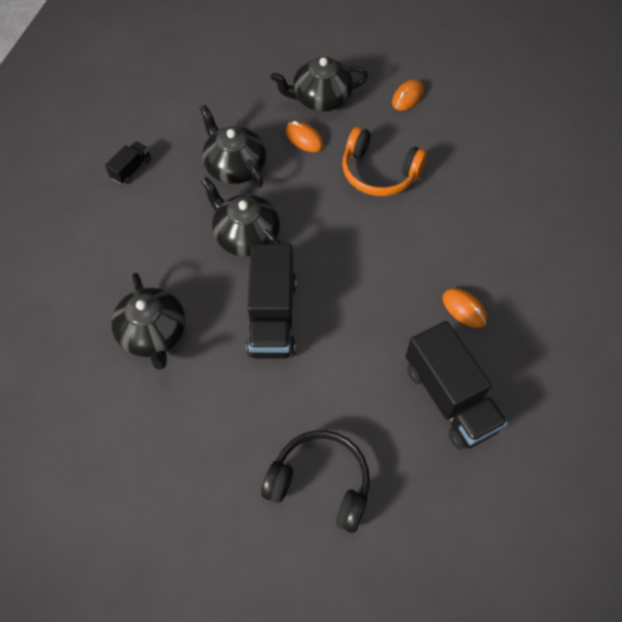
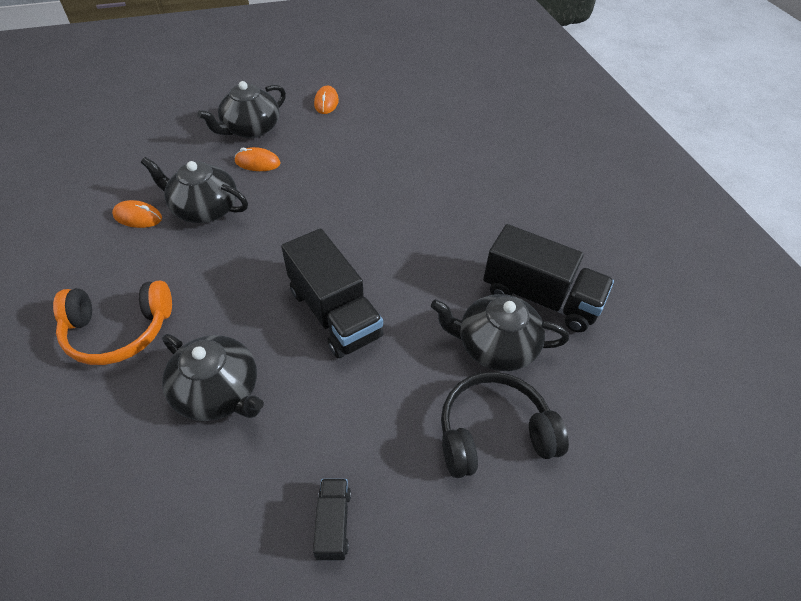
camera: 35 degrees left, 10 degrees down
black truck [105,141,151,184] -> black truck moved to [313,479,351,561]
black teapot [201,177,281,256] -> black teapot moved to [431,294,569,371]
orange headphones [342,126,427,196] -> orange headphones moved to [53,281,172,365]
orange mouse [442,288,487,328] -> orange mouse moved to [112,200,162,228]

